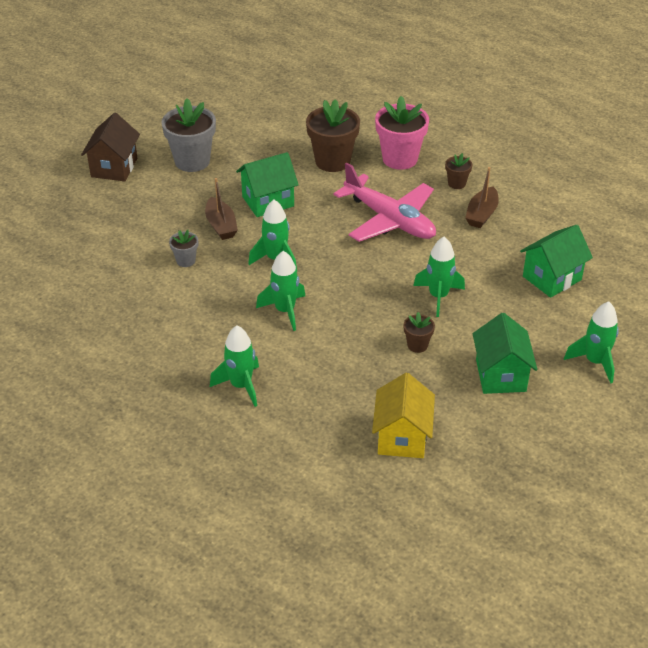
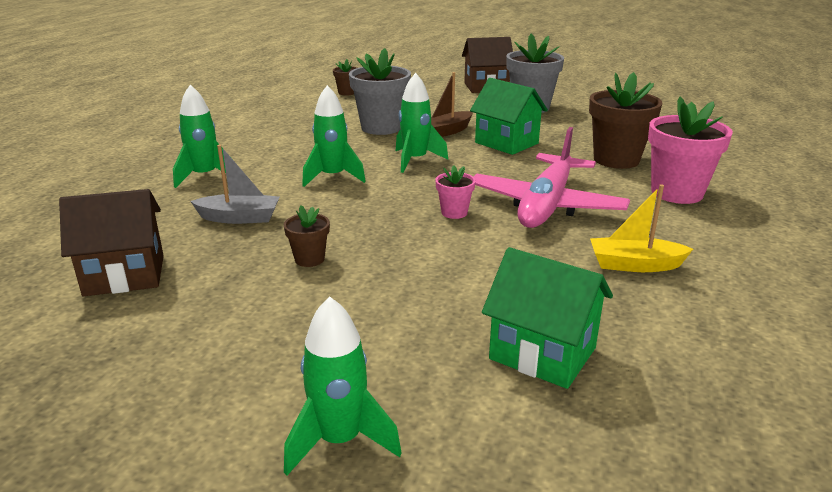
camera: 70 degrees right, 15 degrees down
grey flower pot [169,230,198,267] -> grey flower pot [349,48,411,135], size x2.02
yellow house [372,373,435,458] -> brown house [59,189,164,296]
green rocket [413,237,465,317] -> none
brown flower pot [445,153,472,189] -> brown flower pot moved to [333,59,357,96]
brown boat [465,167,499,228] -> yellow boat [590,185,693,272]
green house [473,313,537,394] -> none
none -> grey boat [190,145,280,224]
none -> pink flower pot [435,165,476,219]

